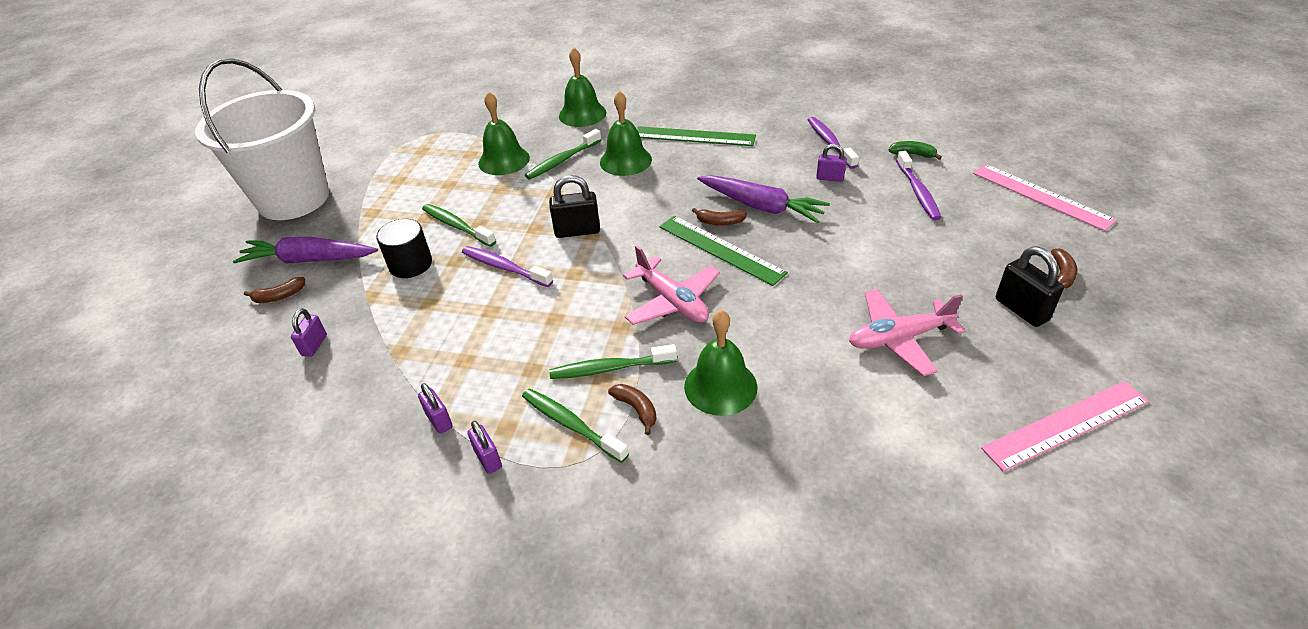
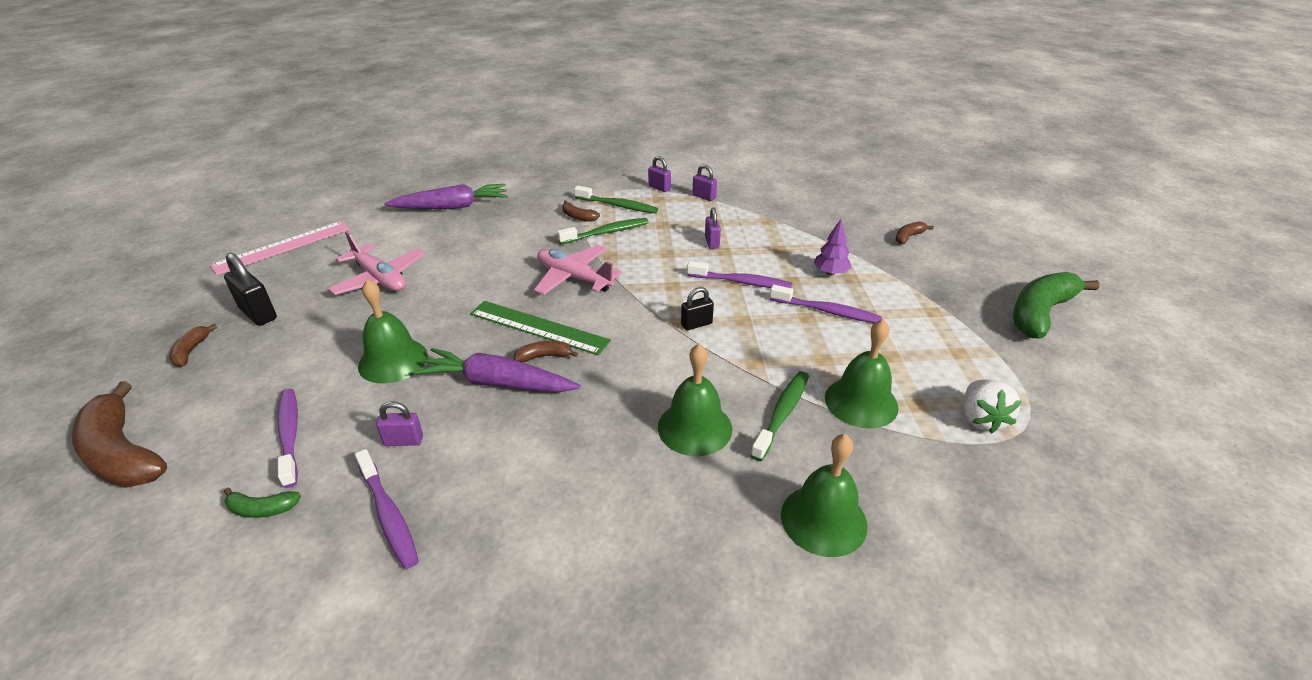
camera: 160 degrees right, 5 degrees down
white bucket [195,58,329,220] -> green banana [1013,272,1100,338]
purple carrot [233,237,378,264] -> purple carrot moved to [384,184,508,209]
purple padlock [291,308,327,357] -> purple padlock moved to [705,207,721,249]
black cylinder [377,219,432,278] -> purple tree [814,219,851,275]
green toothbrush [422,204,496,247] -> purple toothbrush [770,285,882,323]
black padlock [549,175,600,238] -> black padlock [681,287,714,330], size x0.63
green ruler [637,126,756,146] -> none
green bell [684,310,758,416] -> green bell moved to [358,279,428,384]
pink plane [849,289,965,376] -> pink plane turned 75 degrees clockwise [328,232,425,295]
pink ruler [973,164,1117,231] -> brown banana [72,382,167,488]
none -> white strawberry [963,379,1022,434]

